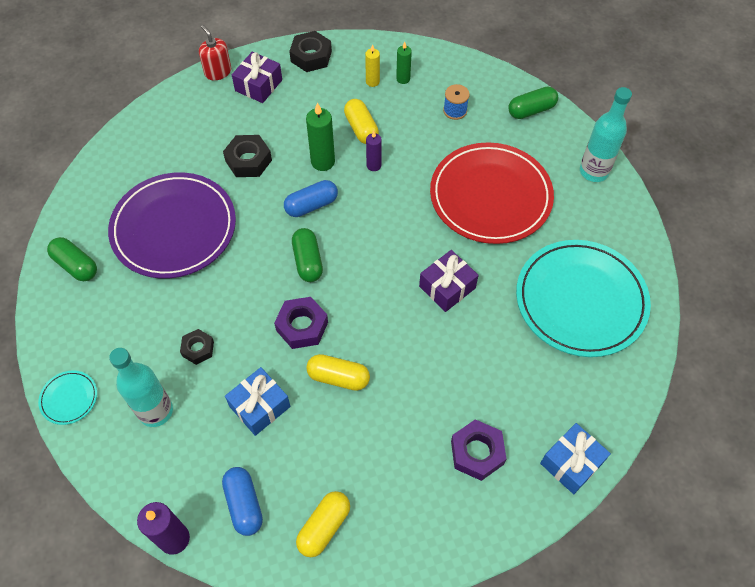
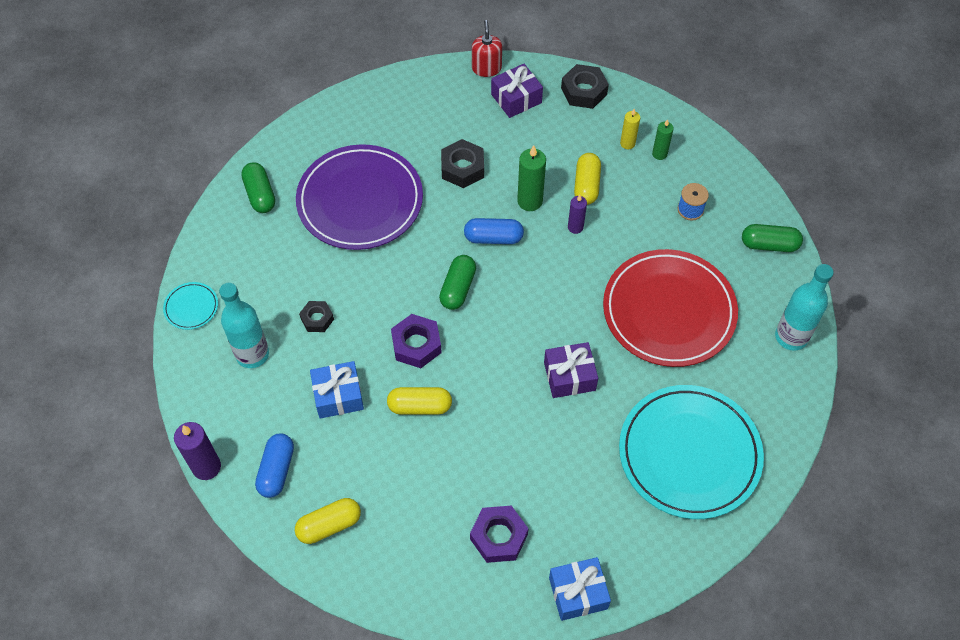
camera: 30 degrees right, 0 degrees up
yellow capsule [306,354,370,391] -> yellow capsule turned 45 degrees counterclockwise [387,387,452,415]

